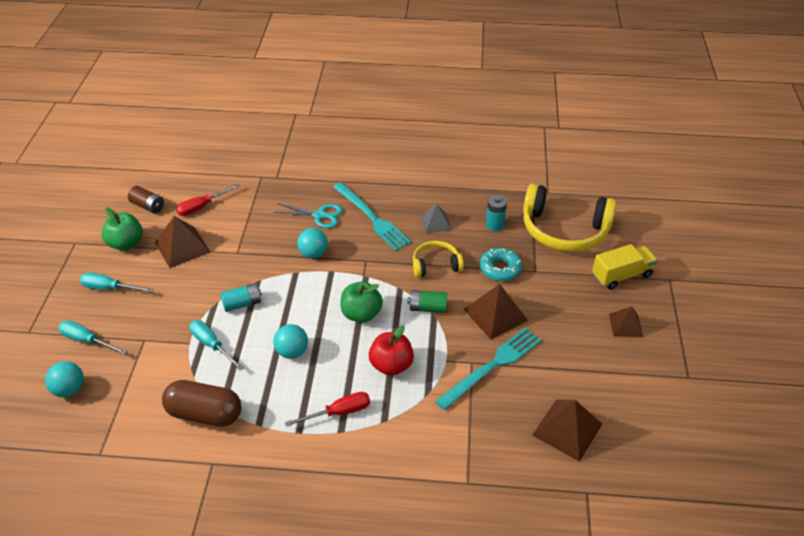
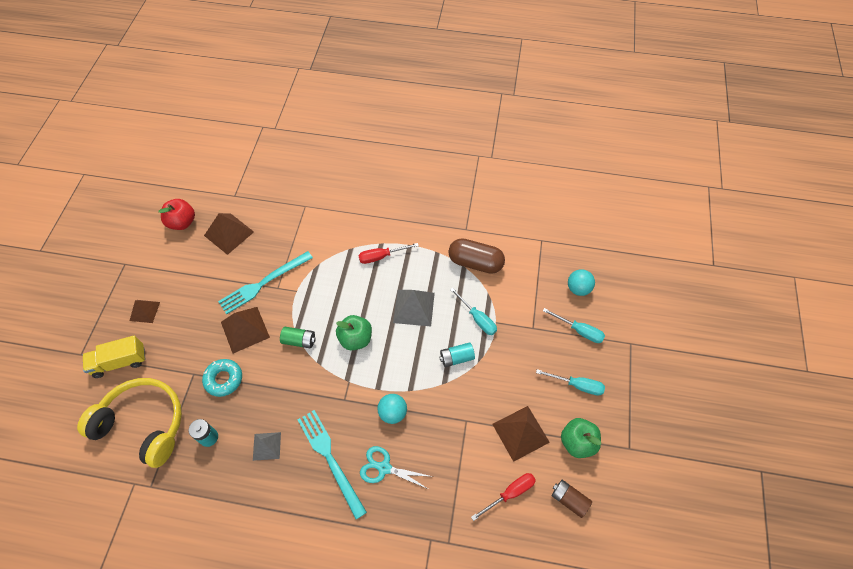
camera: 175 degrees left, 15 degrees up
turquoise ball [274,324,308,359] -> grey pyramid [393,290,435,326]
red apple [369,325,414,376] -> red apple moved to [158,199,195,230]
yellow headphones [413,241,464,277] -> none

